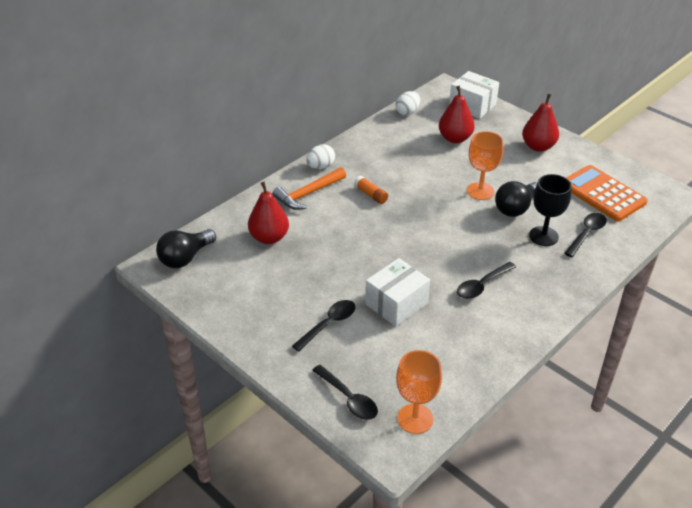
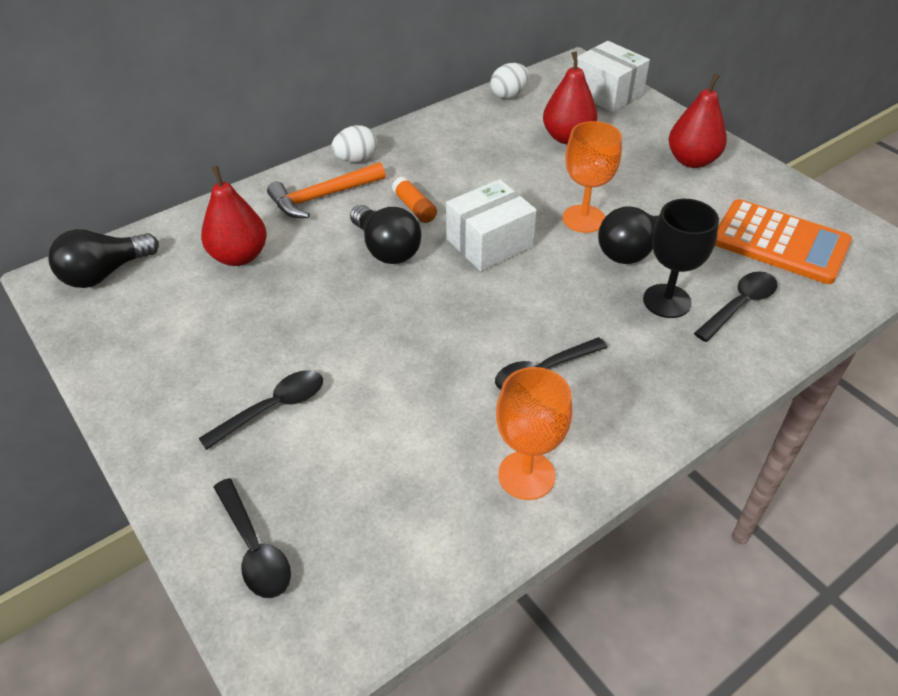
camera: 10 degrees right, 5 degrees up
white box [365,258,430,327] -> white box moved to [446,179,537,271]
orange goblet [396,350,442,434] -> orange goblet moved to [496,367,572,500]
orange calculator [566,165,648,221] -> orange calculator turned 150 degrees clockwise [715,199,852,284]
none -> black light bulb [350,205,421,264]

